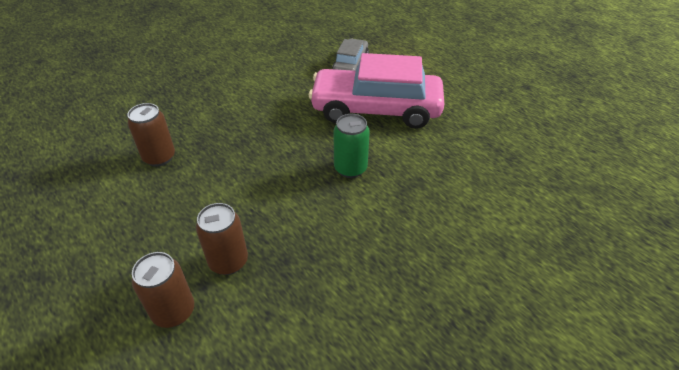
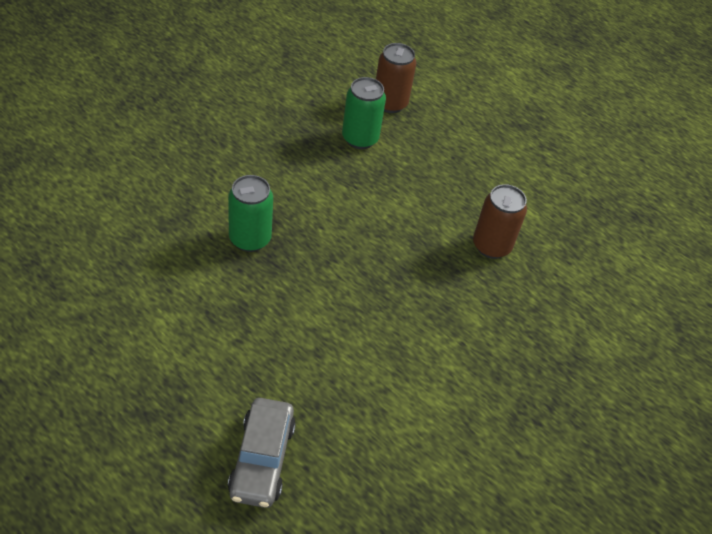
camera: 165 degrees right, 5 degrees up
brown can [196,203,248,275] -> green can [342,77,386,149]
pink car [309,53,444,129] -> none

